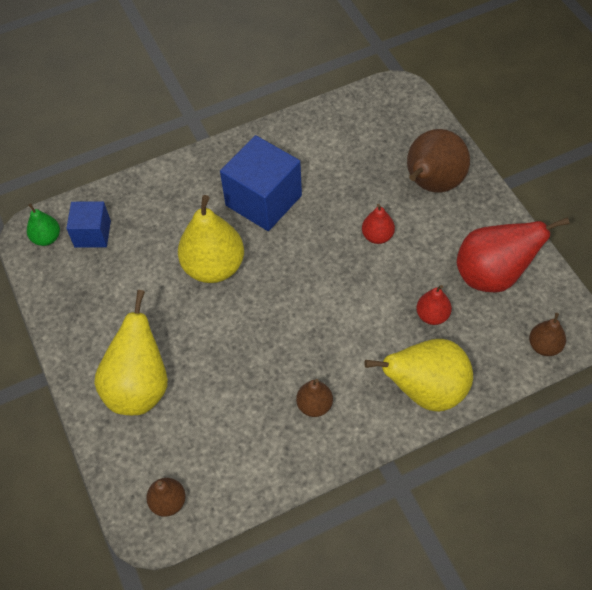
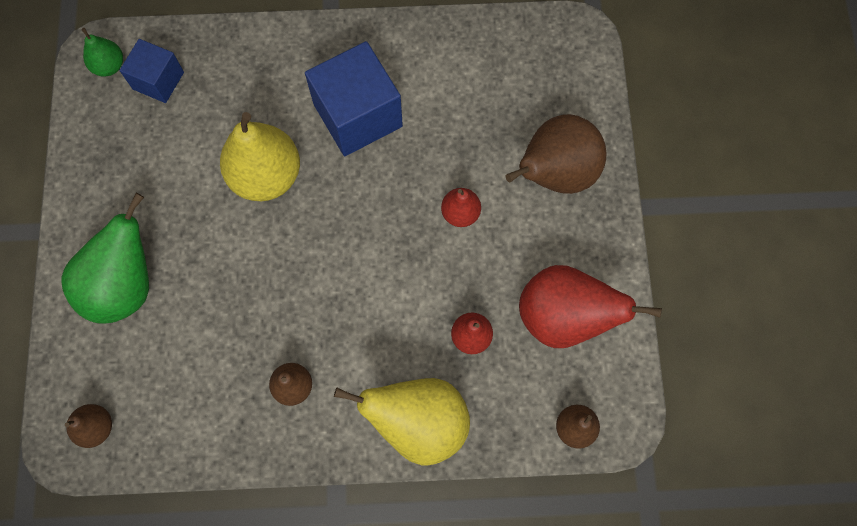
camera: 20 degrees right, 15 degrees up
yellow pear [94,290,168,415] -> green pear [61,193,149,324]

